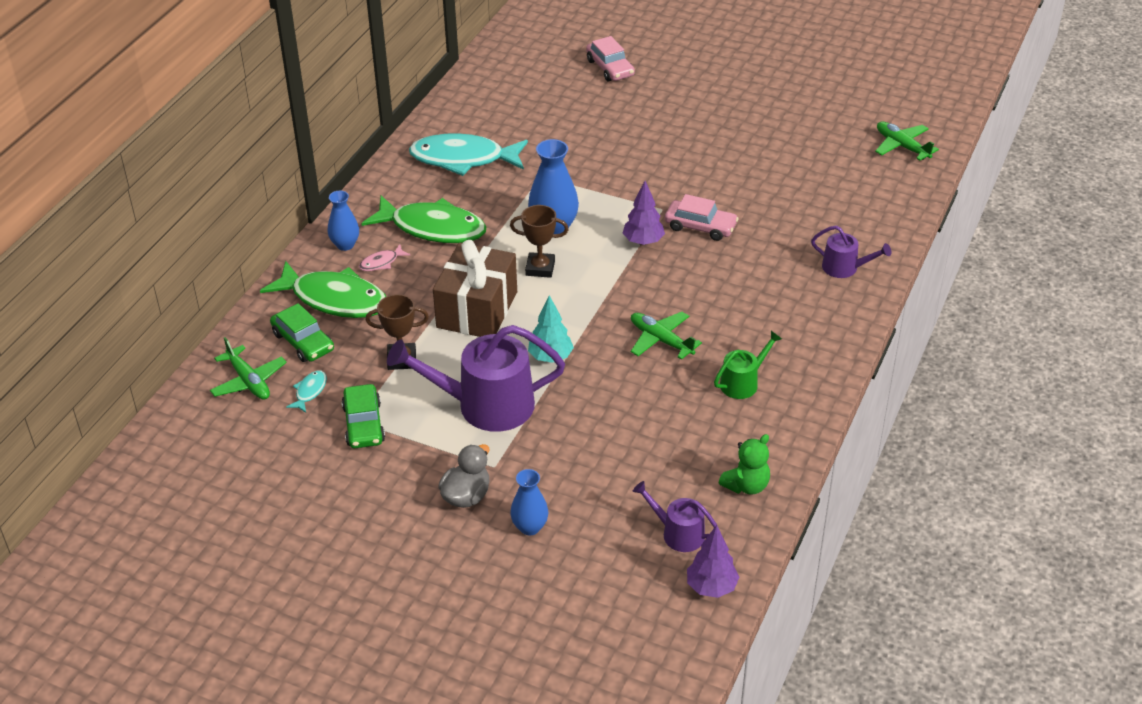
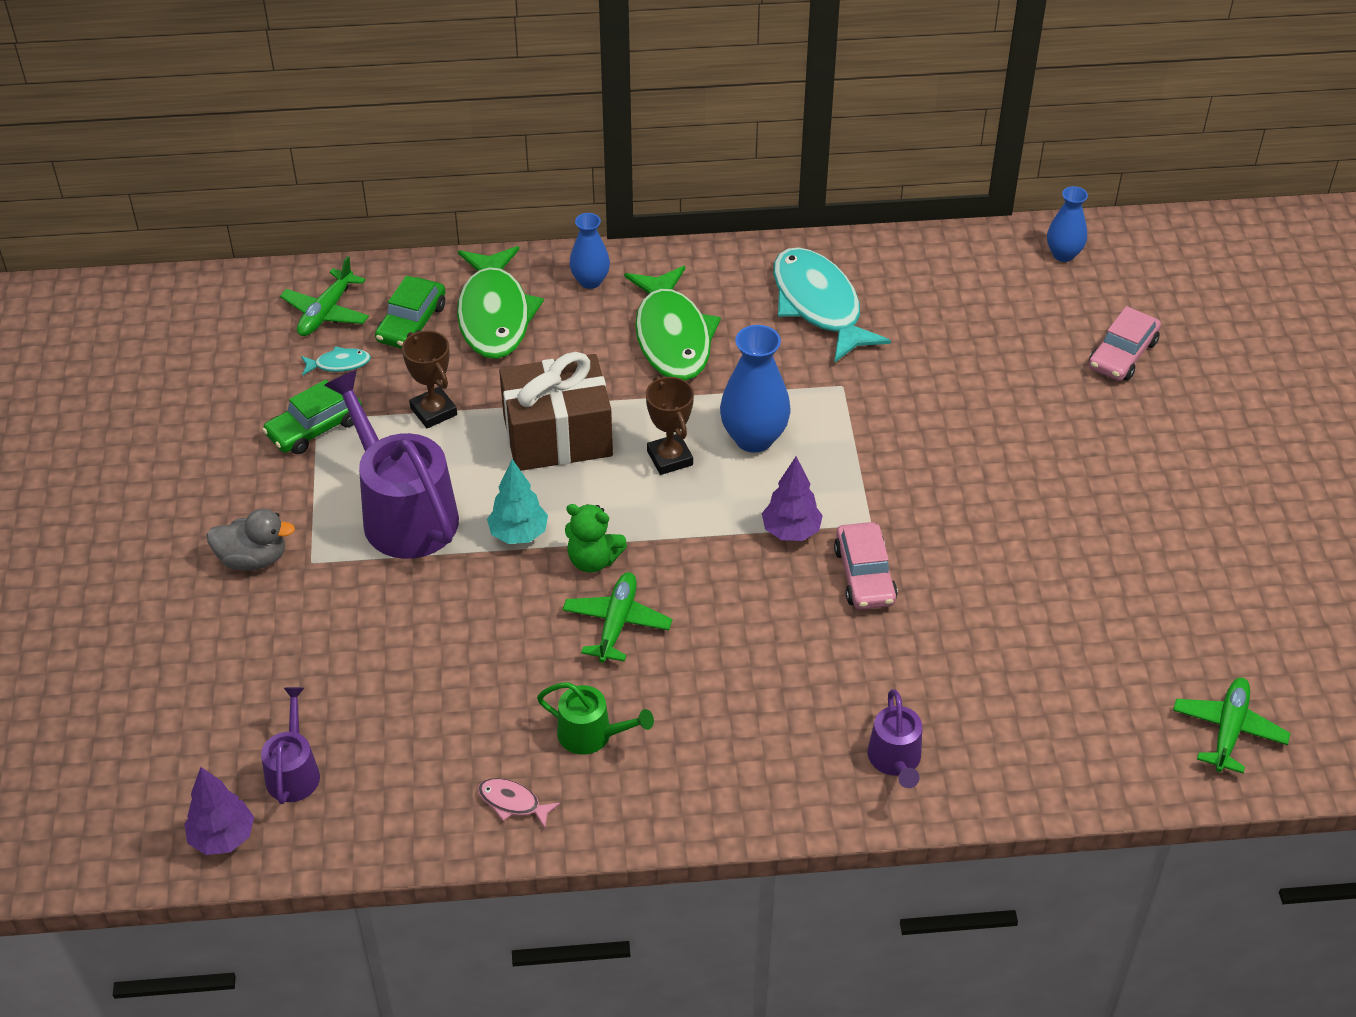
camera: 60 degrees right, 5 degrees up
pink fish [359,244,410,271] -> pink fish moved to [478,778,560,828]
blue vase [510,469,548,535] -> blue vase moved to [1047,186,1088,262]
green teddy bear [719,434,770,495] -> green teddy bear moved to [565,504,627,573]

